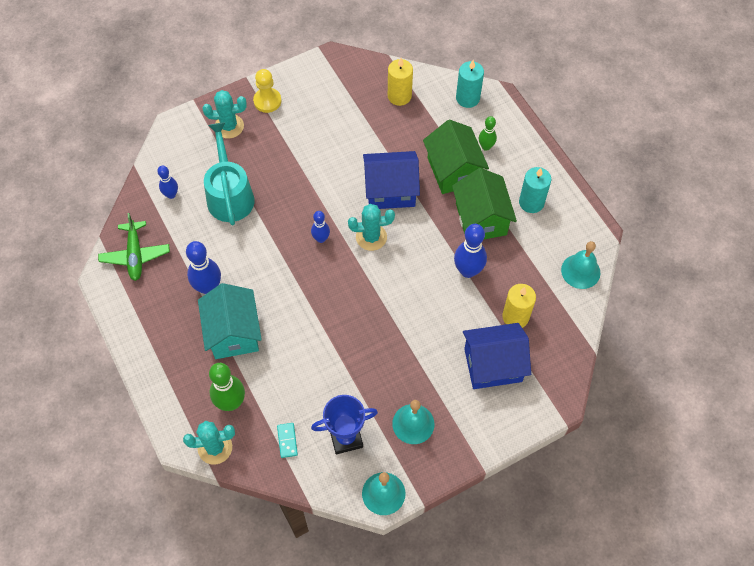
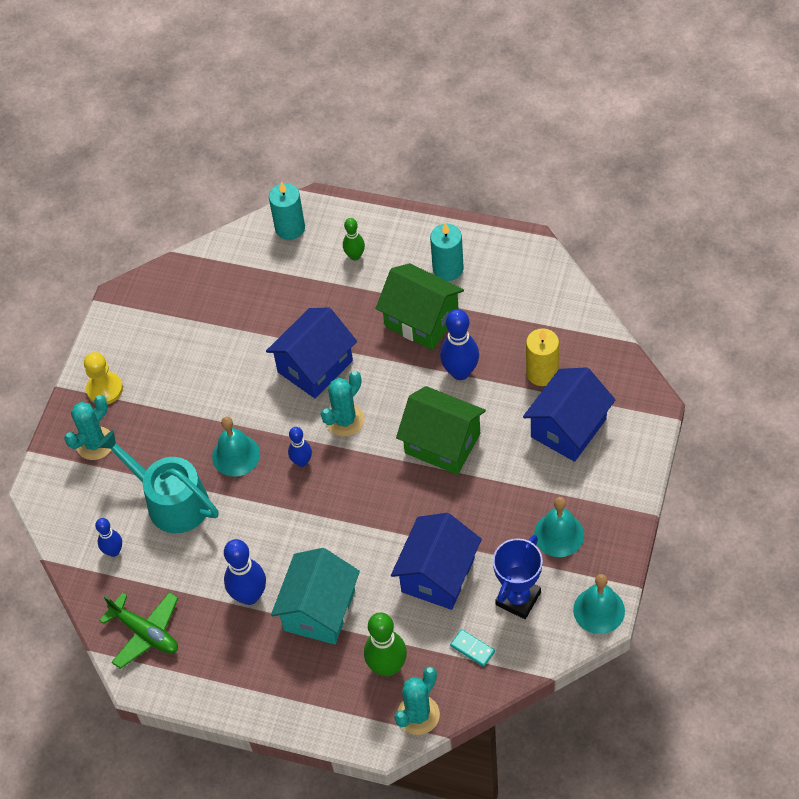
camera: 40 degrees left, 5 degrees down
turquoise house [198,283,262,359] -> turquoise house turned 75 degrees clockwise [271,548,360,645]
yellow candle [388,58,413,106] -> none
green house [423,120,489,194] -> green house moved to [396,386,486,475]
turquoise bell [561,241,601,289] -> turquoise bell moved to [212,417,260,477]
none -> blue house [391,513,482,610]

